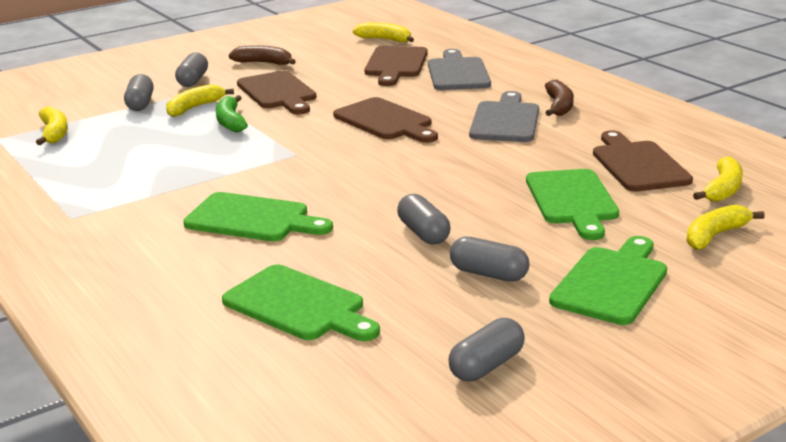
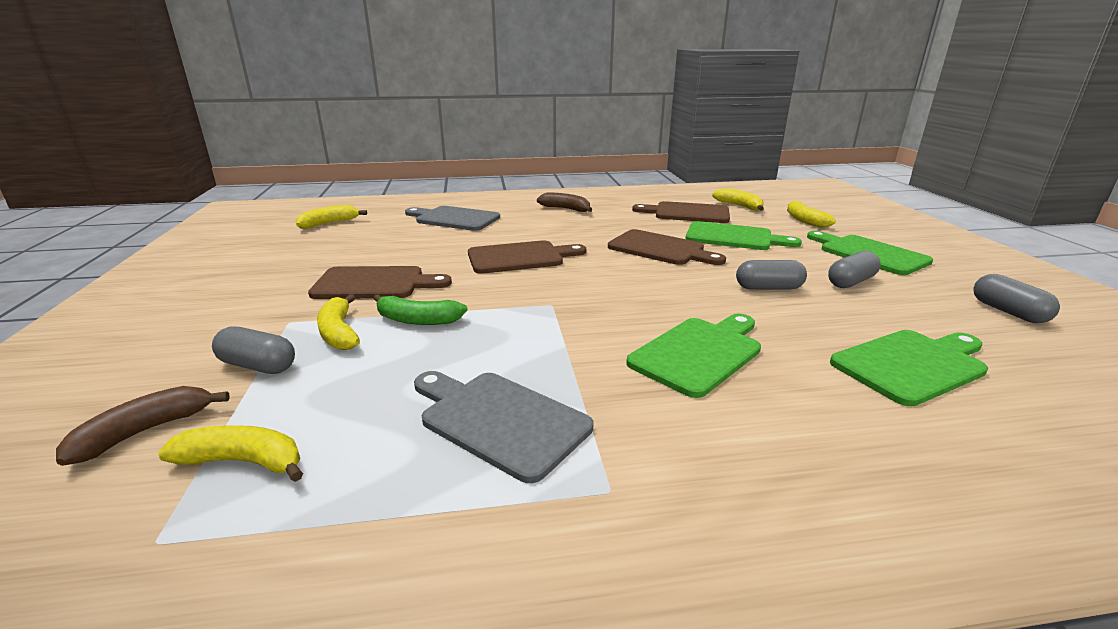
camera: 65 degrees left, 0 degrees up
grey capsule [175,52,208,87] -> none
brown banana [229,45,296,65] -> brown banana moved to [56,386,230,466]
brown cutting board [365,46,428,86] -> brown cutting board moved to [608,229,726,265]
grey cutting board [469,91,539,142] -> grey cutting board moved to [414,371,593,483]

